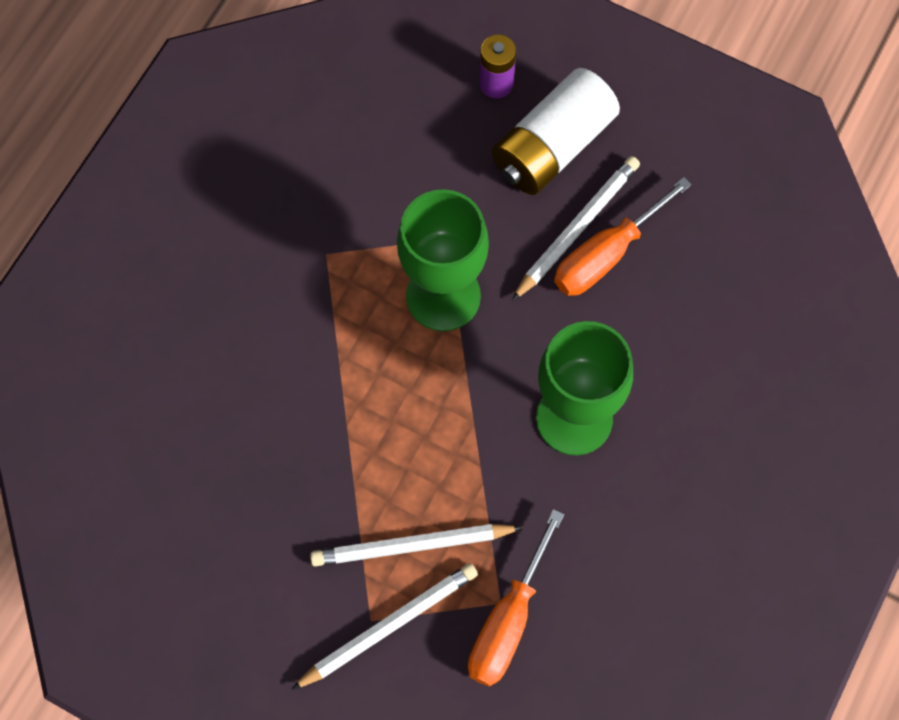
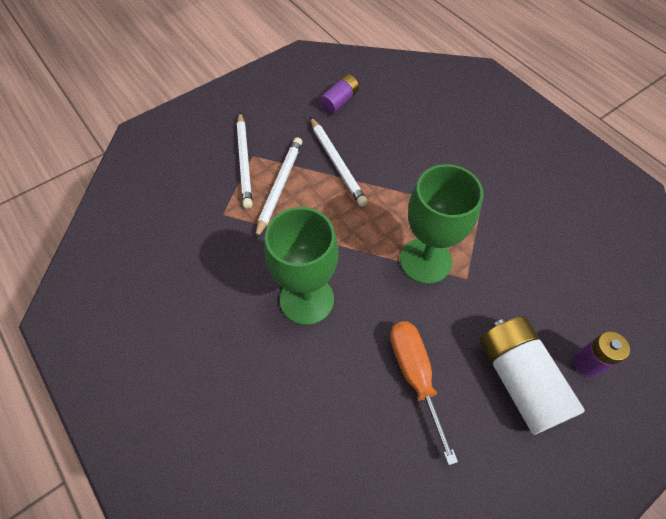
camera: 115 degrees right, 10 degrees down
orange screwdriver [468,509,564,687] -> none
white pencil [512,156,640,301] -> white pencil moved to [310,117,367,206]
none -> purple battery [319,74,359,114]

